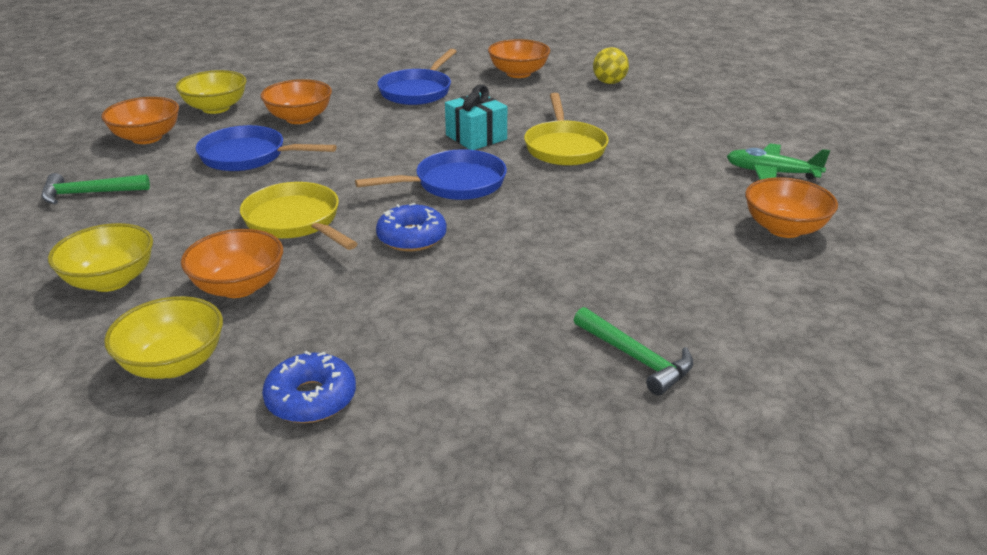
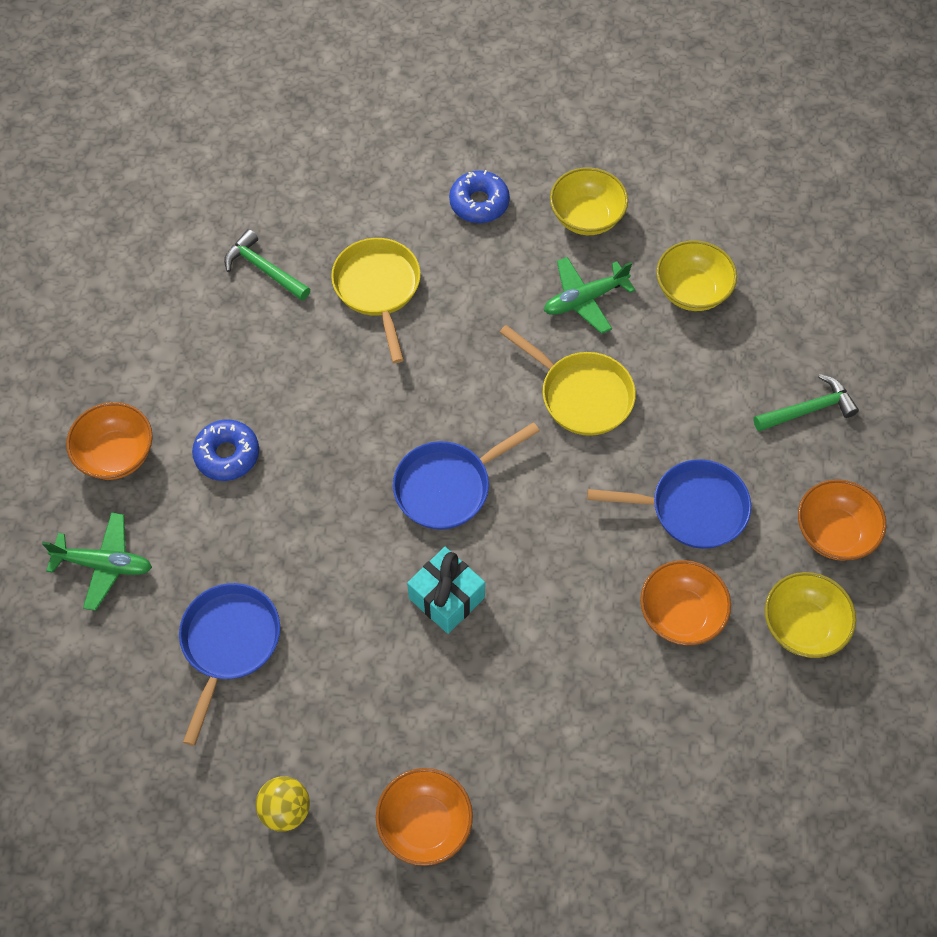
camera: 170 degrees right, 30 degrees up
orange bowl [181,229,283,298] -> green plane [544,257,635,334]
blue donut [376,203,446,251] -> blue donut moved to [192,419,259,481]
blue pan [377,49,457,105] -> blue pan moved to [179,583,280,746]
yellow pan [524,93,609,166] -> yellow pan moved to [331,238,421,363]

